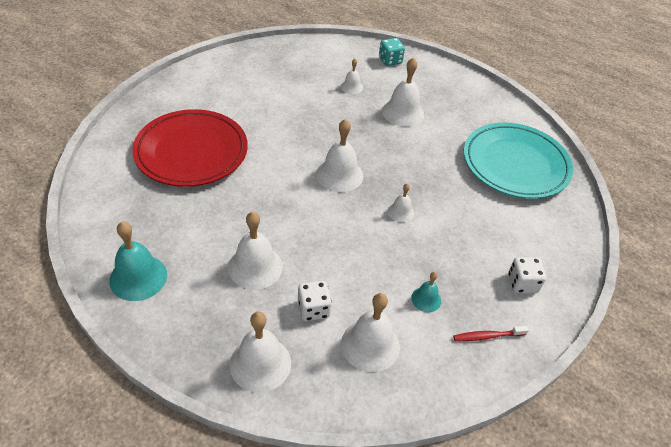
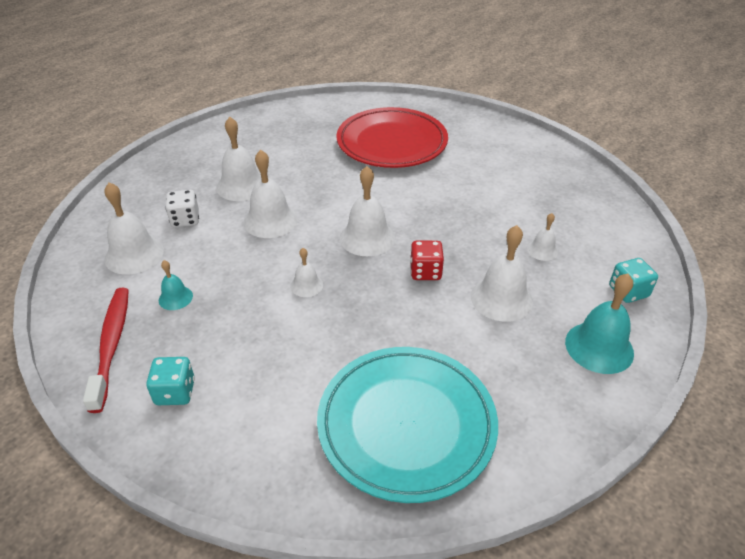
camera: 95 degrees right, 5 degrees down
turquoise bell [109,222,167,301] -> turquoise bell moved to [565,274,634,374]
white bell [230,312,291,392] -> white bell moved to [243,150,298,238]
red toothbrush [453,326,529,341] -> red toothbrush [83,288,129,413], size x1.79
white dice [508,257,546,293] -> turquoise dice [146,357,195,405]
none -> red dice [410,241,444,280]

